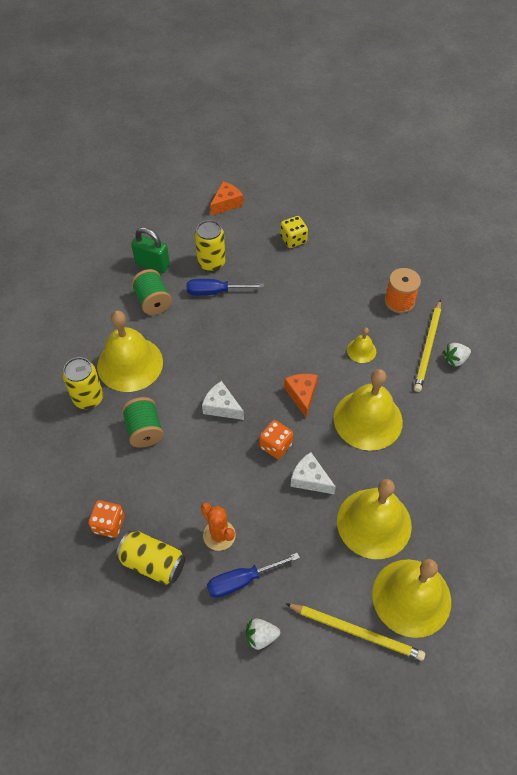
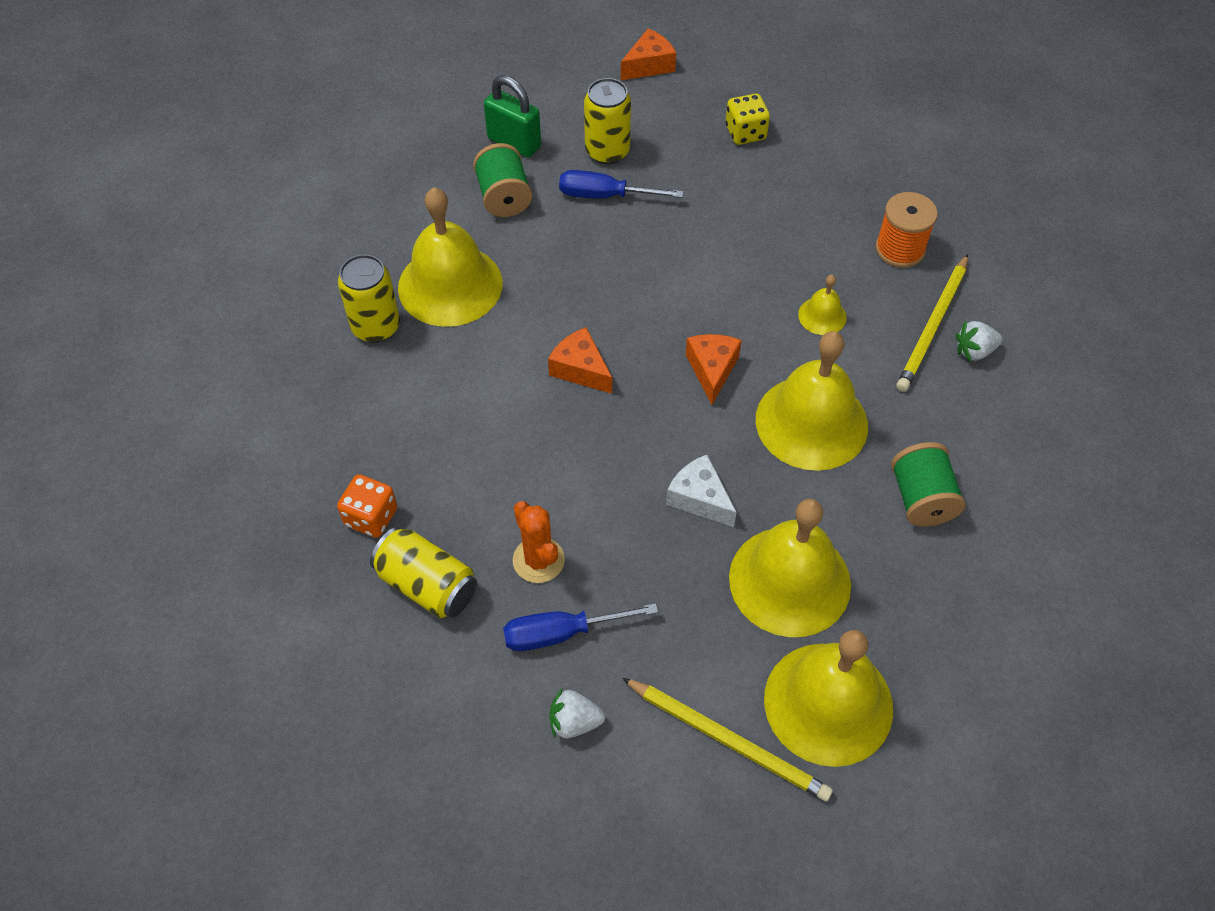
camera: 10 degrees right, 0 degrees up
green spool [122,397,164,448] -> green spool moved to [891,442,965,527]
white cheese [202,381,244,420] -> orange cheese [548,327,612,394]
orange dice [260,420,293,459] -> none

